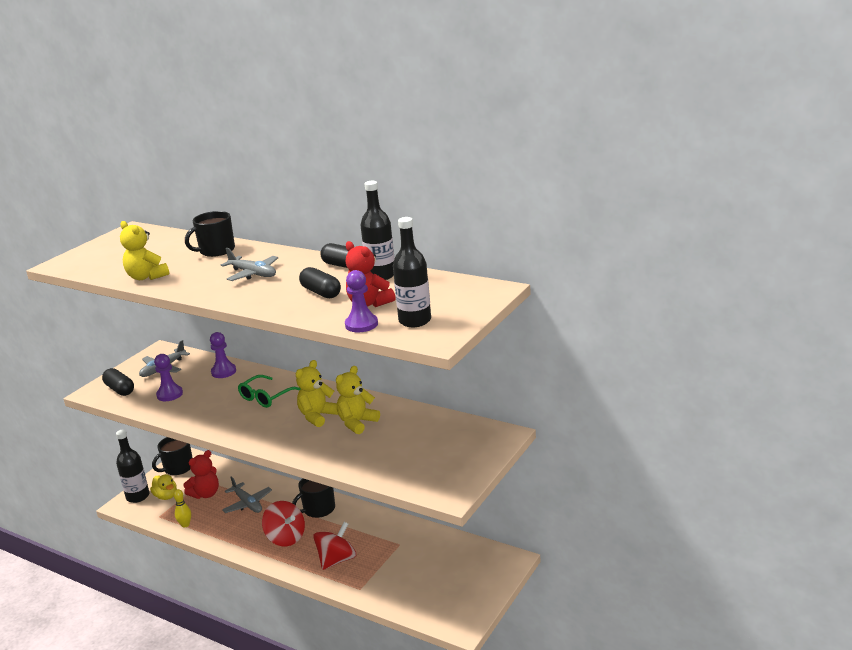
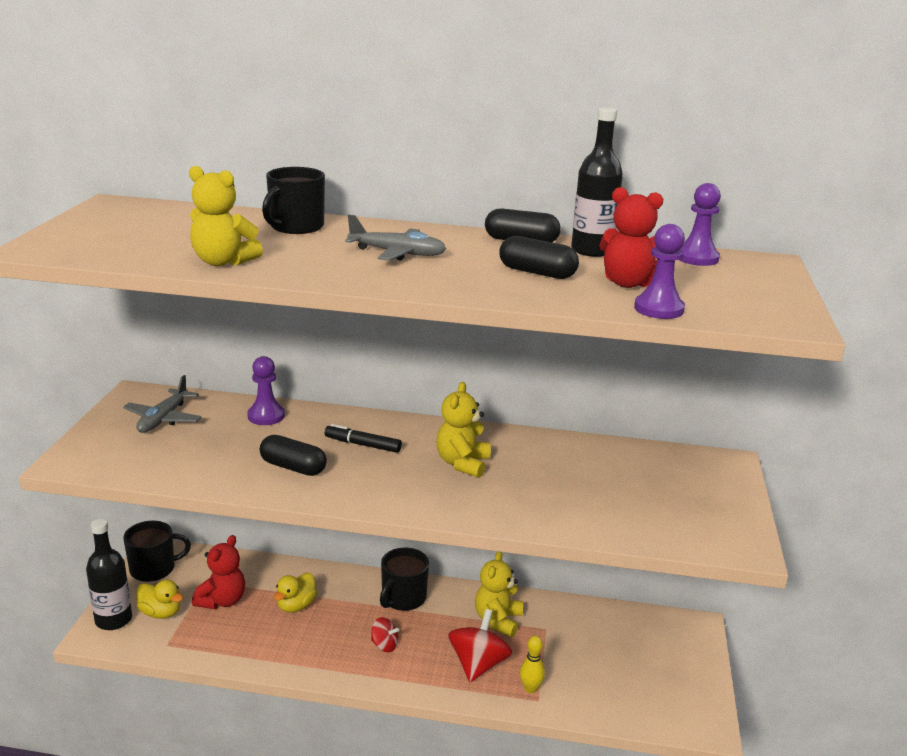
camera: 25 degrees left, 0 degrees up
black capsule [102,368,134,396] -> black capsule moved to [260,435,327,476]
black mug [152,437,192,475] -> black mug turned 135 degrees counterclockwise [123,521,191,582]
purple pawn [154,354,183,401] -> purple pawn moved to [679,183,721,266]
yellow bowling pin [173,489,191,528] -> yellow bowling pin moved to [520,636,545,693]
grey plane [222,476,272,513] -> yellow duck [274,573,317,613]
green glasses [238,375,300,408] -> black marker [325,424,402,453]
red spinning top [262,501,305,546] -> red spinning top [371,617,399,652], size x0.54
yellow teddy bear [336,366,380,434] -> yellow teddy bear moved to [475,551,523,637]
black bottle [393,217,431,327] -> none

